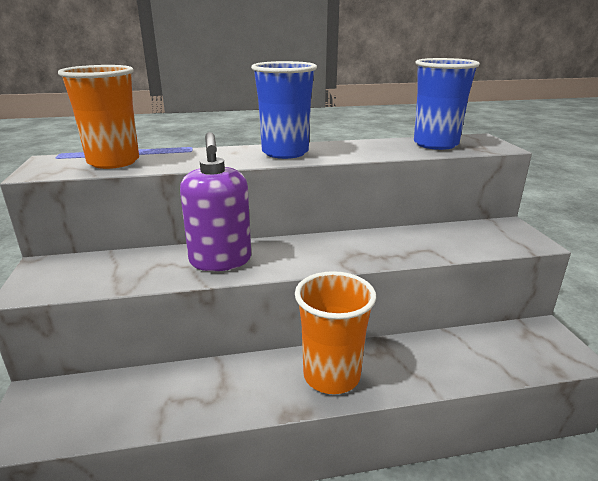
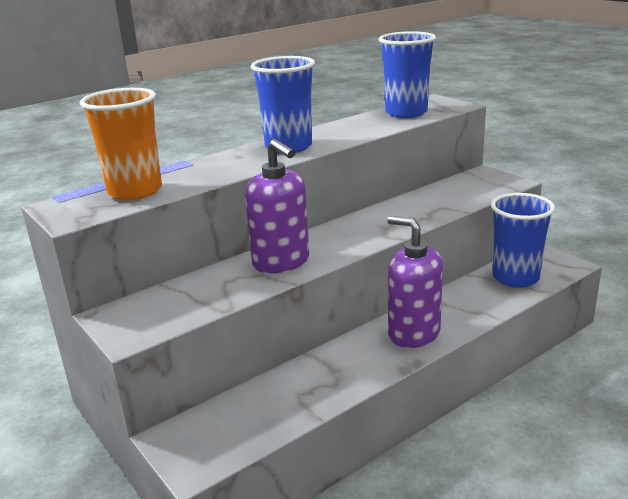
camera: 25 degrees left, 0 degrees up
orange cup [295,271,376,394] -> purple soap dispenser [387,216,443,348]
none -> blue cup [491,193,555,288]

